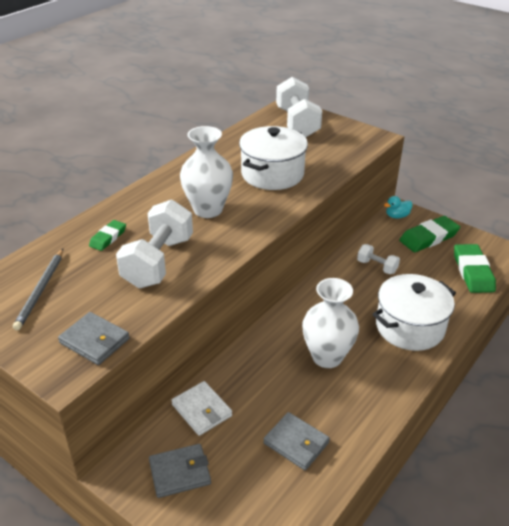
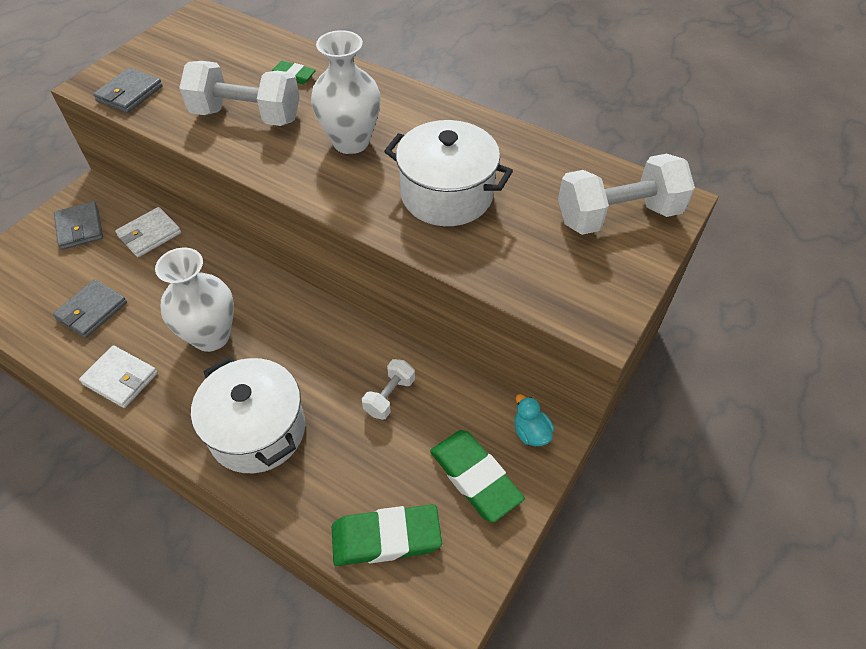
camera: 85 degrees right, 15 degrees up
grey pencil [13,249,63,330] -> none
none -> white wallet [79,345,158,408]

